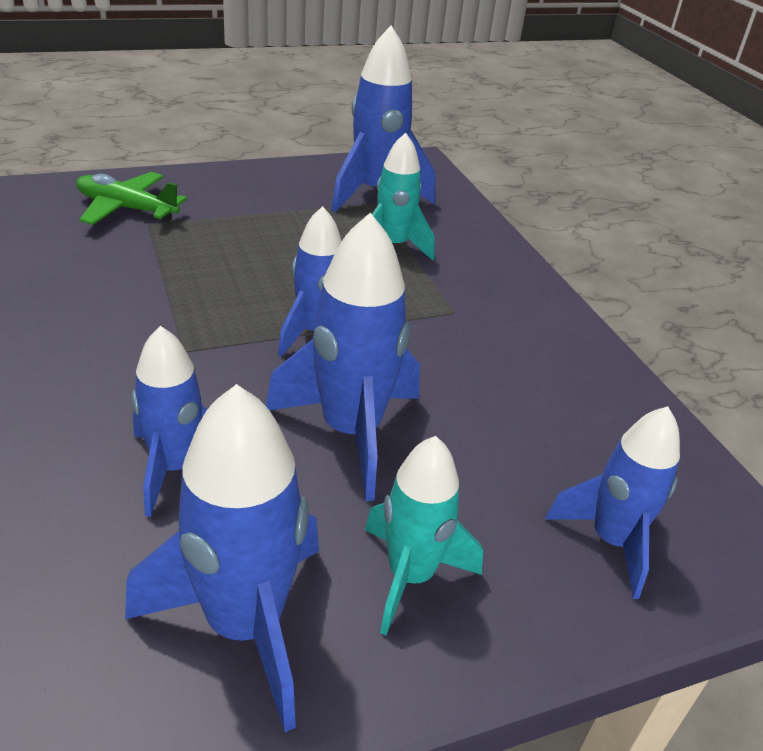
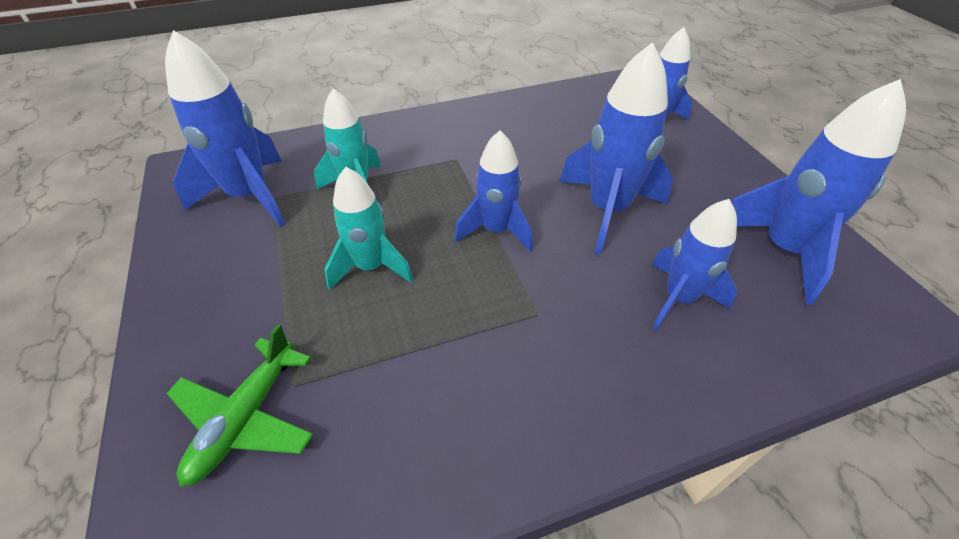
camera: 85 degrees left, 10 degrees up
turquoise rocket [365,436,483,635] -> turquoise rocket moved to [325,167,413,290]

